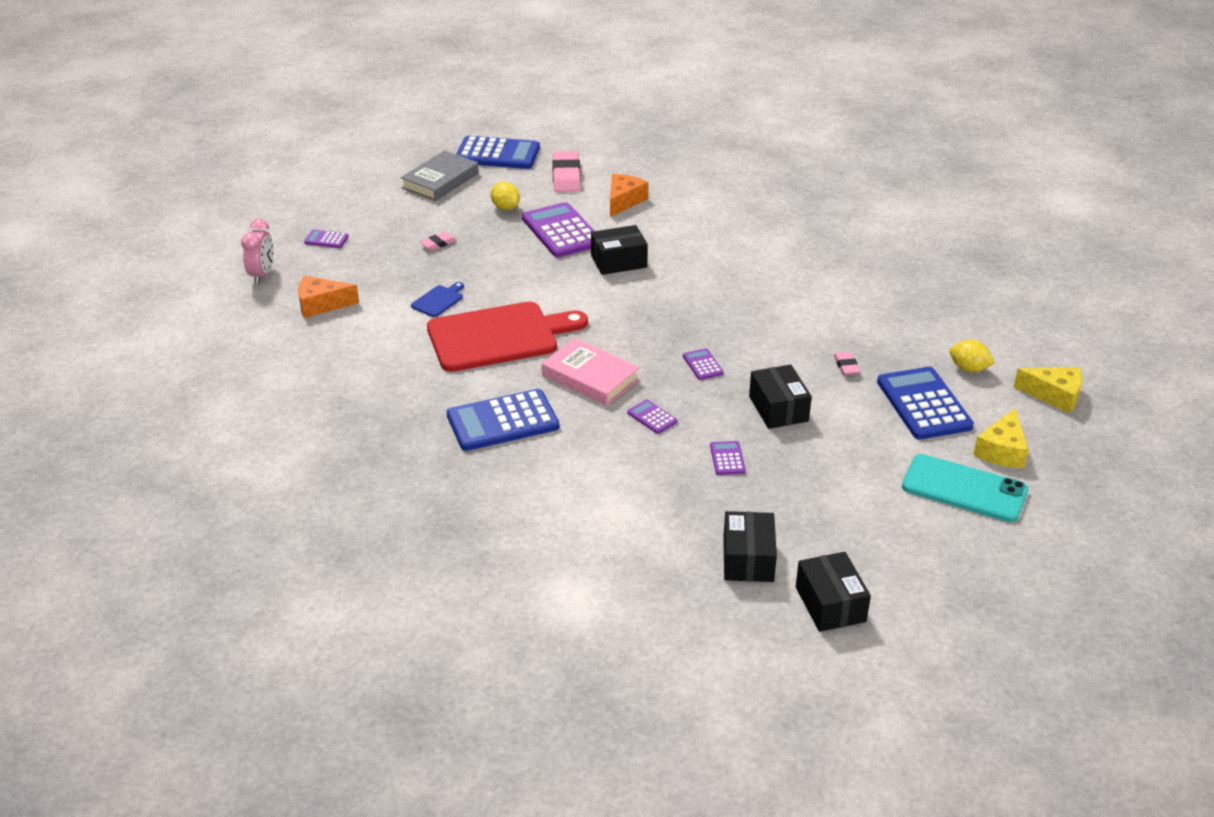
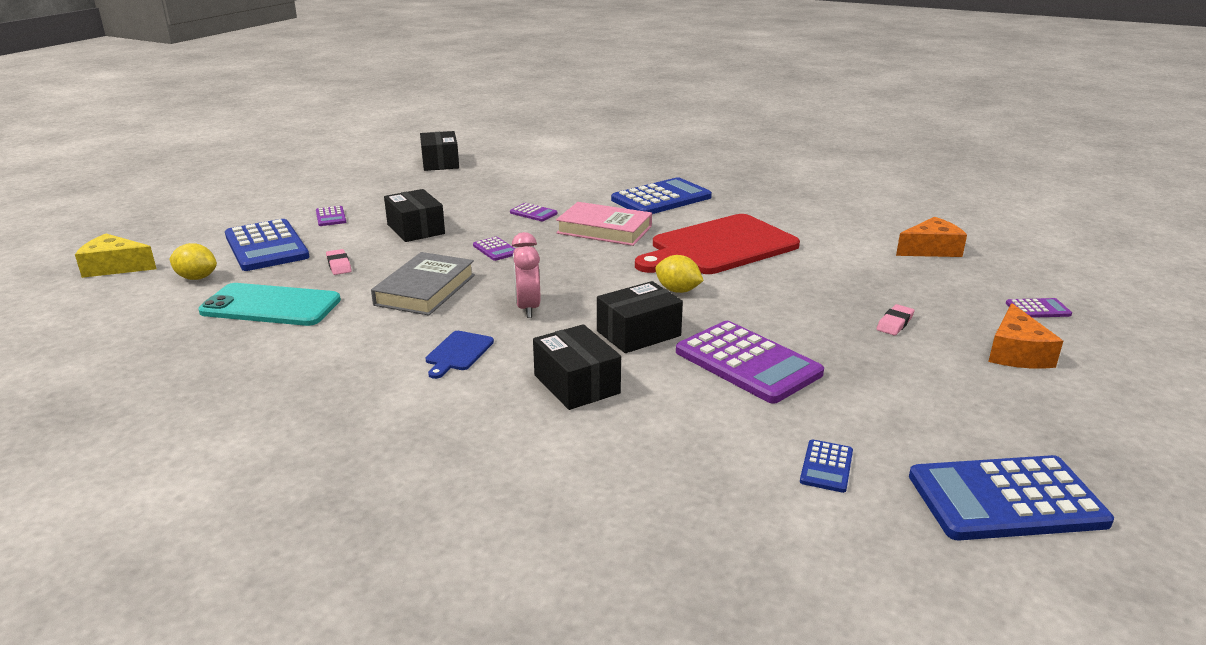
camera: 165 degrees right, 10 degrees down
pink clock [241,219,274,284] -> pink clock moved to [512,232,540,318]
grey book [401,151,479,201] -> grey book moved to [371,252,475,315]
blue cutting board [411,282,464,317] -> blue cutting board moved to [425,331,494,379]
yellow lemon [490,182,520,210] -> yellow lemon moved to [655,255,704,293]
pink eraser [552,151,581,192] -> blue calculator [800,439,853,493]
orange cheese [610,174,649,217] -> orange cheese moved to [988,303,1063,369]
purple calculator [710,441,746,475] -> purple calculator moved to [316,206,346,226]
black box [796,552,871,632] -> black box moved to [533,324,621,410]
turquoise phone [902,454,1028,522] -> turquoise phone moved to [198,283,341,326]
yellow cheese [973,408,1029,468] -> none

